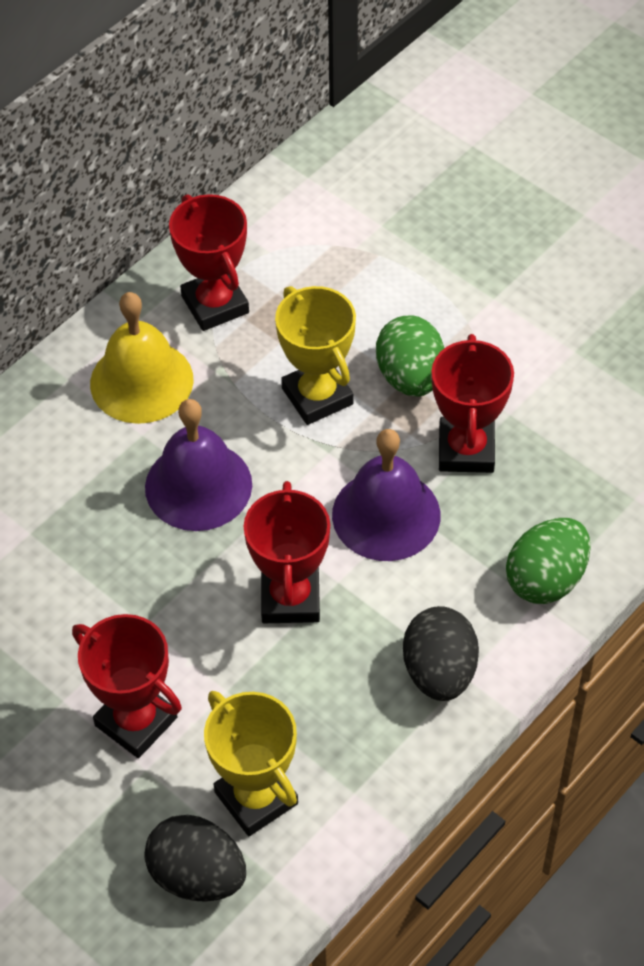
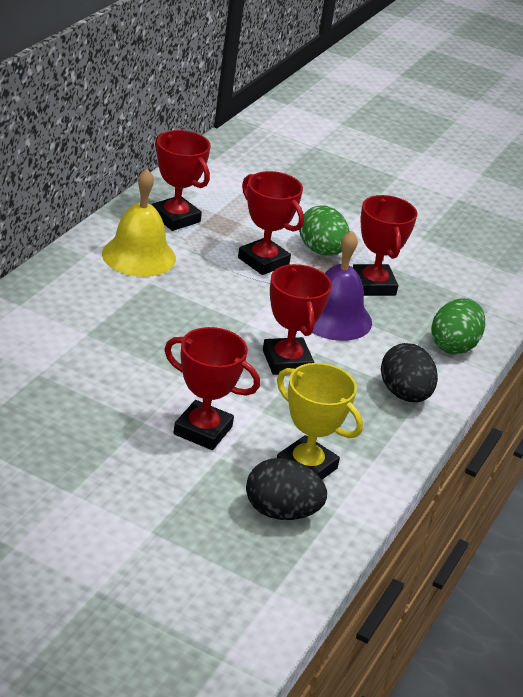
camera: 20 degrees left, 20 degrees down
purple bell [145,399,252,531] -> none
yellow trophy [275,286,356,425] -> red trophy [238,171,304,275]

